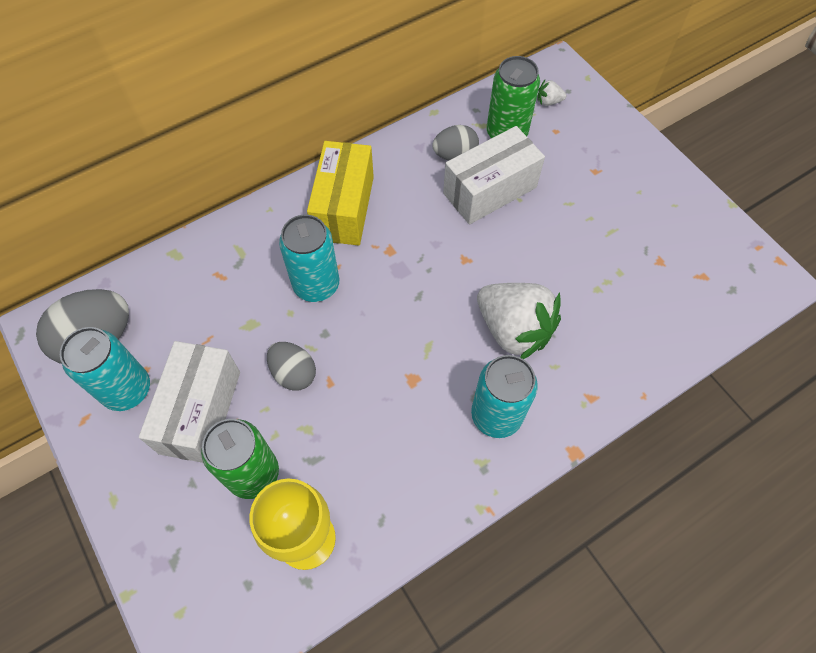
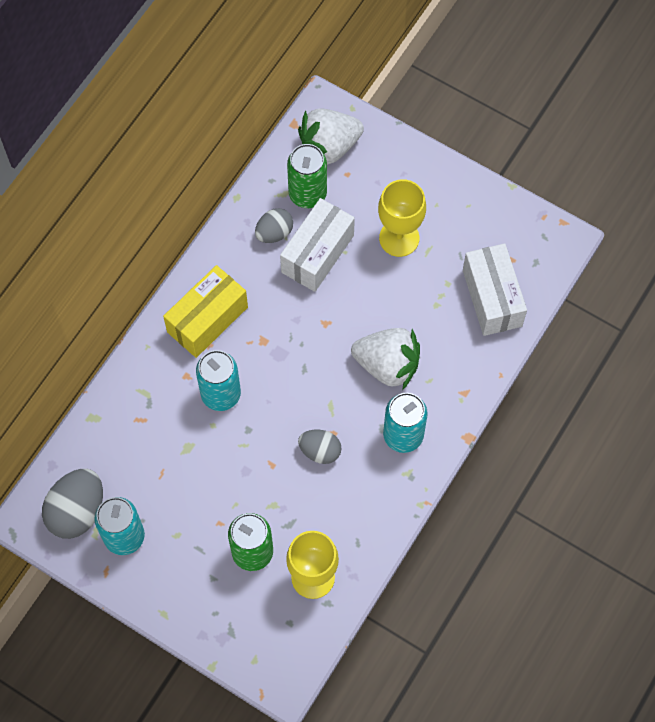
camera: 25 degrees left, 5 degrees up
white box [139,341,240,463] -> white box moved to [463,243,527,336]
grey egg [267,342,316,391] -> grey egg moved to [298,430,342,464]
yellow box [307,141,374,246] -> yellow box turned 60 degrees clockwise [163,265,248,358]
white strawberry [537,80,566,106] -> white strawberry [298,109,364,165], size x2.48
none -> yellow goblet [378,179,426,257]

